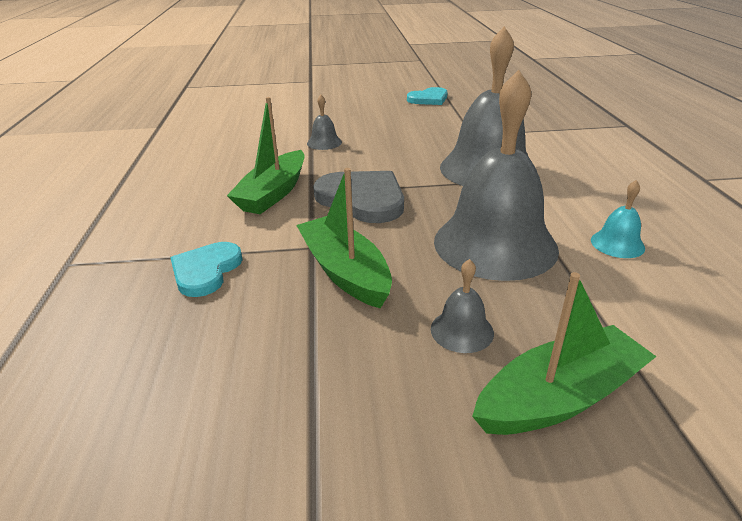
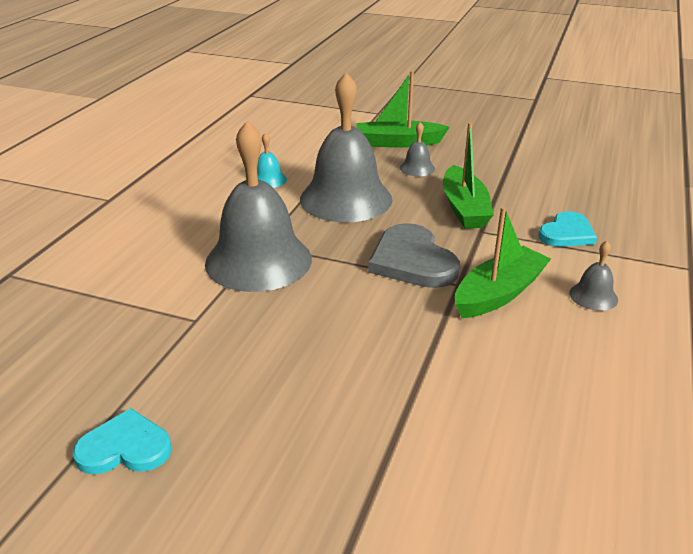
camera: 155 degrees left, 0 degrees up
grey bell [307,95,342,150] -> grey bell moved to [569,241,618,311]

